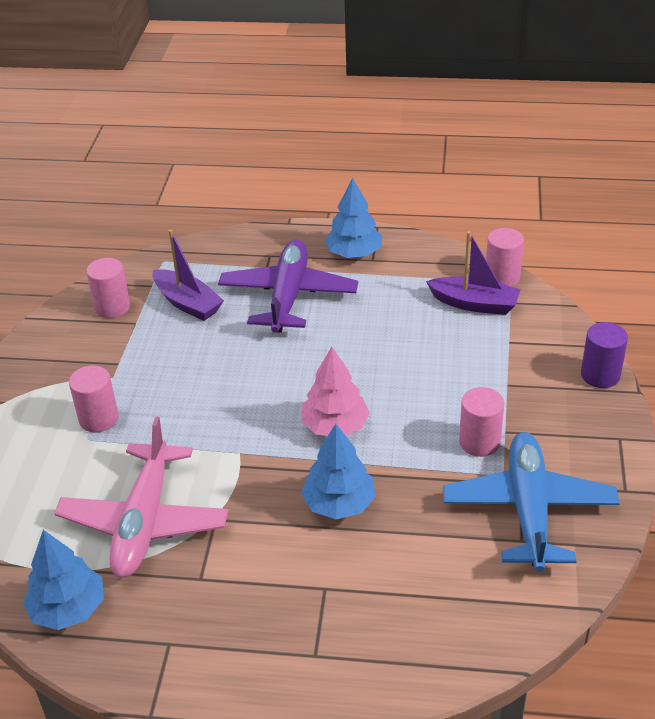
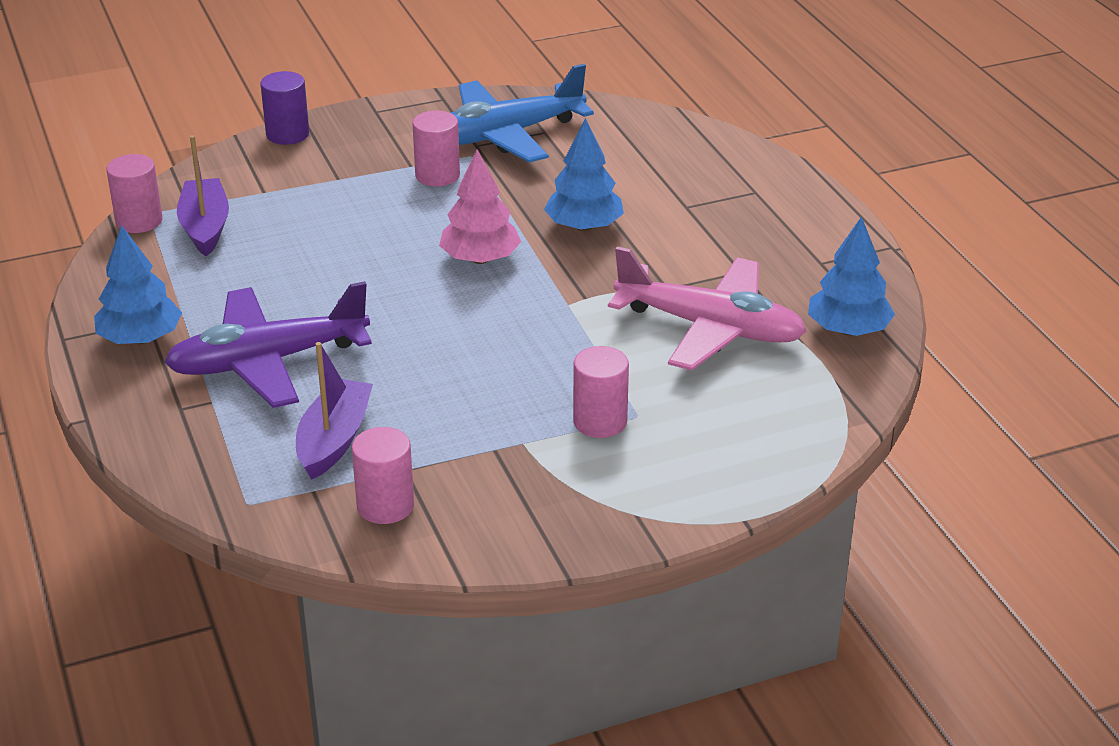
camera: 120 degrees left, 5 degrees down
pink plane [54,416,228,578] -> pink plane turned 45 degrees clockwise [608,246,806,370]

